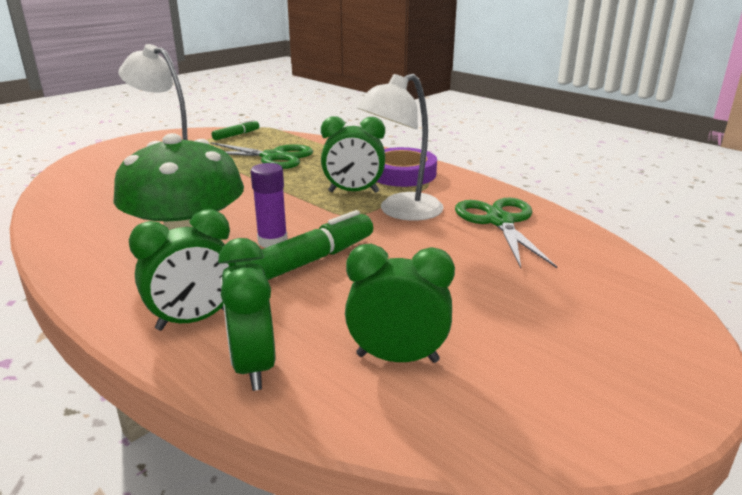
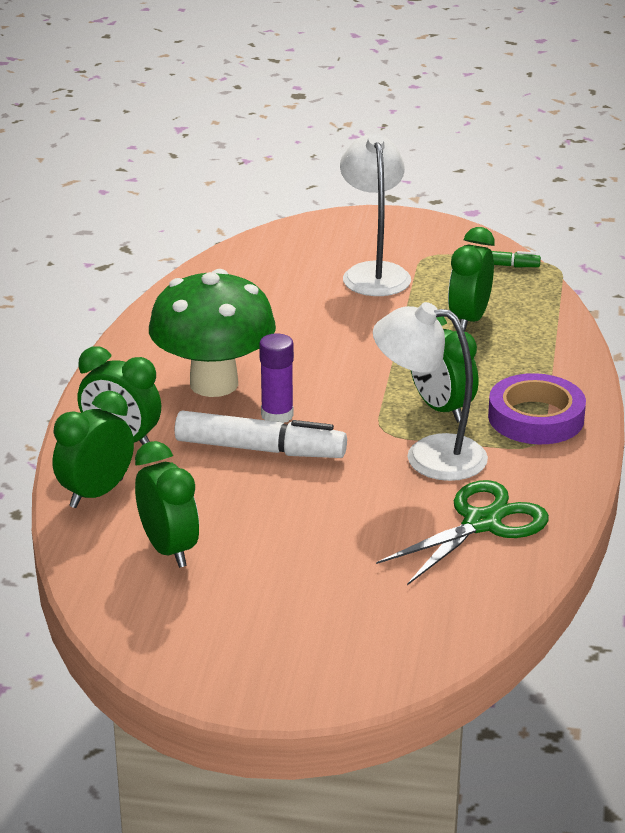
camera: 55 degrees right, 5 degrees up
green scissors [210,142,313,169] -> green clock [448,227,494,332]
green marker [236,210,373,280] -> white marker [175,411,347,458]

